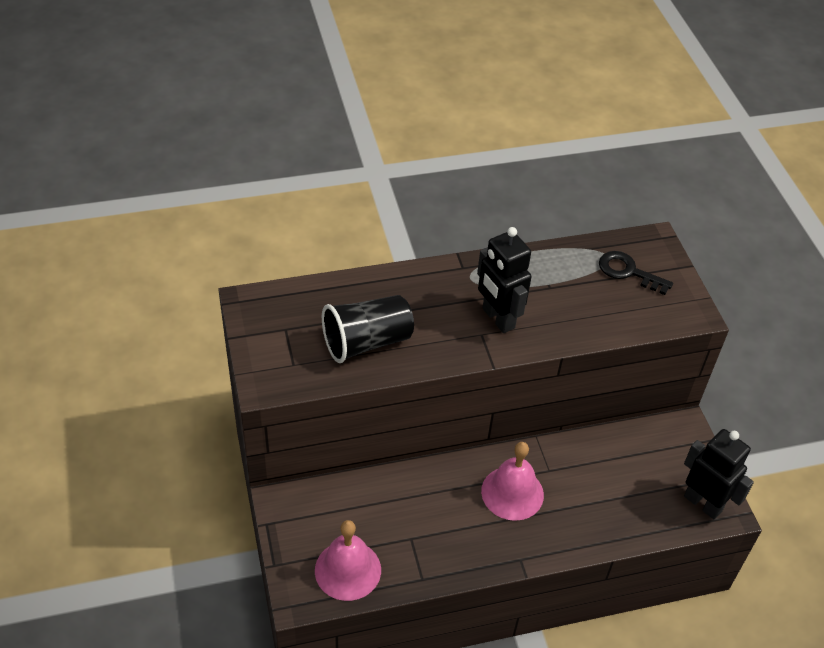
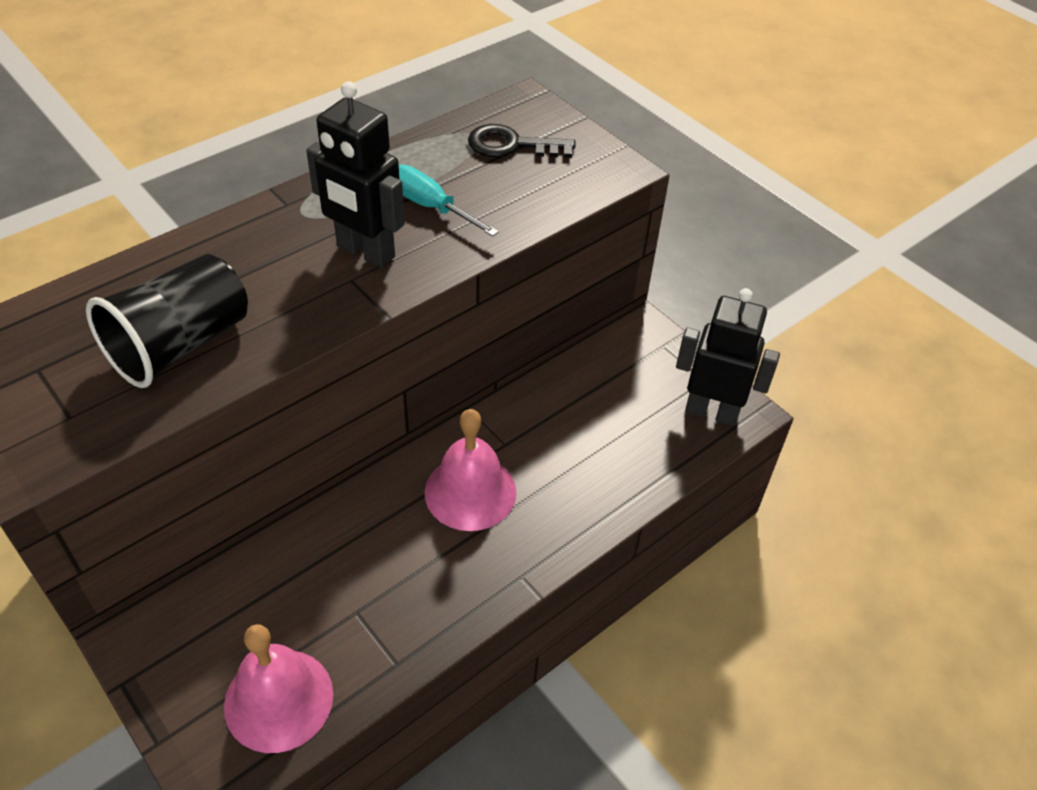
camera: 25 degrees left, 0 degrees up
none -> turquoise screwdriver [399,165,499,237]

